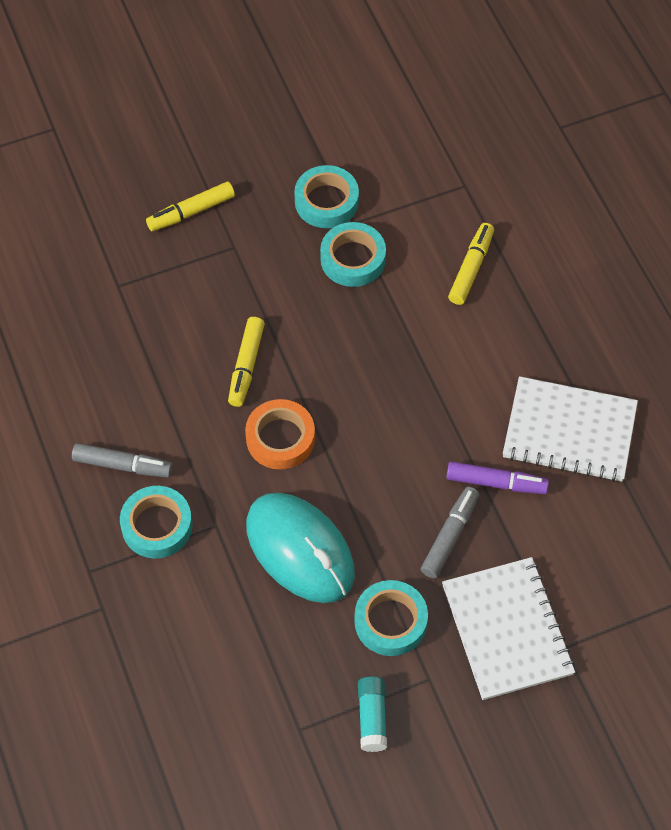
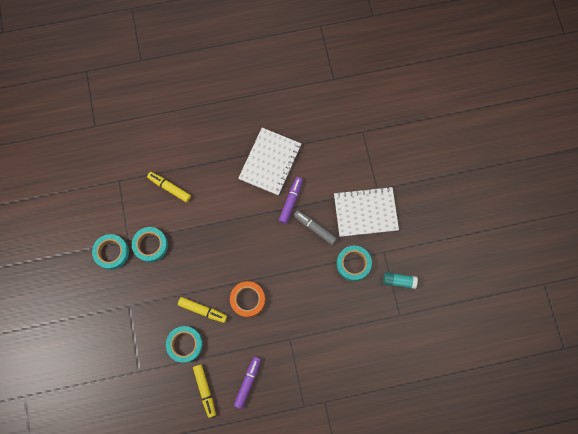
camera: 80 degrees left, 15 degrees up
grey marker [72,443,173,478] -> purple marker [234,357,261,409]
turquoise tape [120,486,192,559] -> turquoise tape moved to [166,326,203,363]
yellow marker [146,182,235,231] -> yellow marker moved to [193,364,216,418]
turquoise mouse [246,492,355,603] -> none

